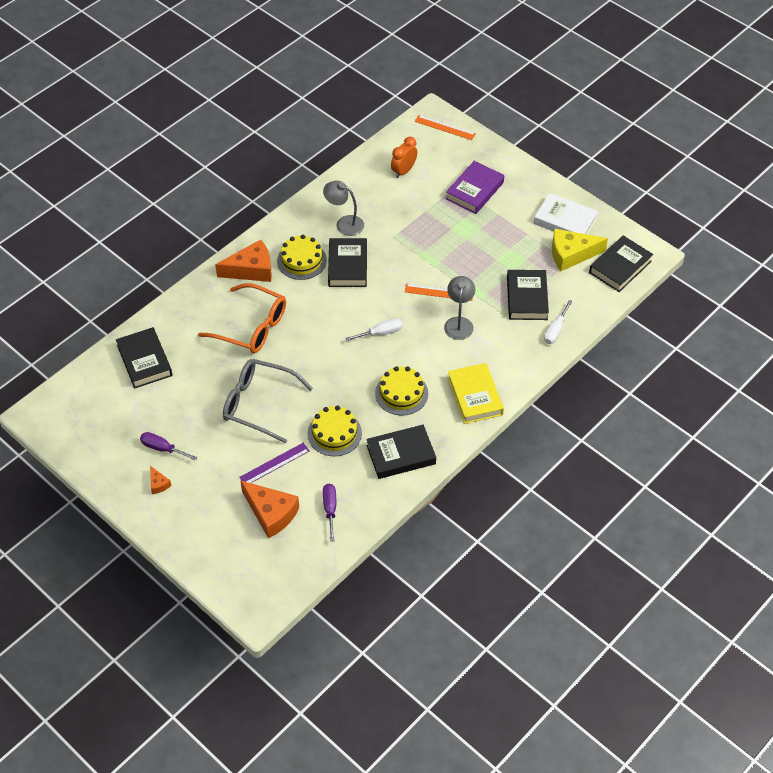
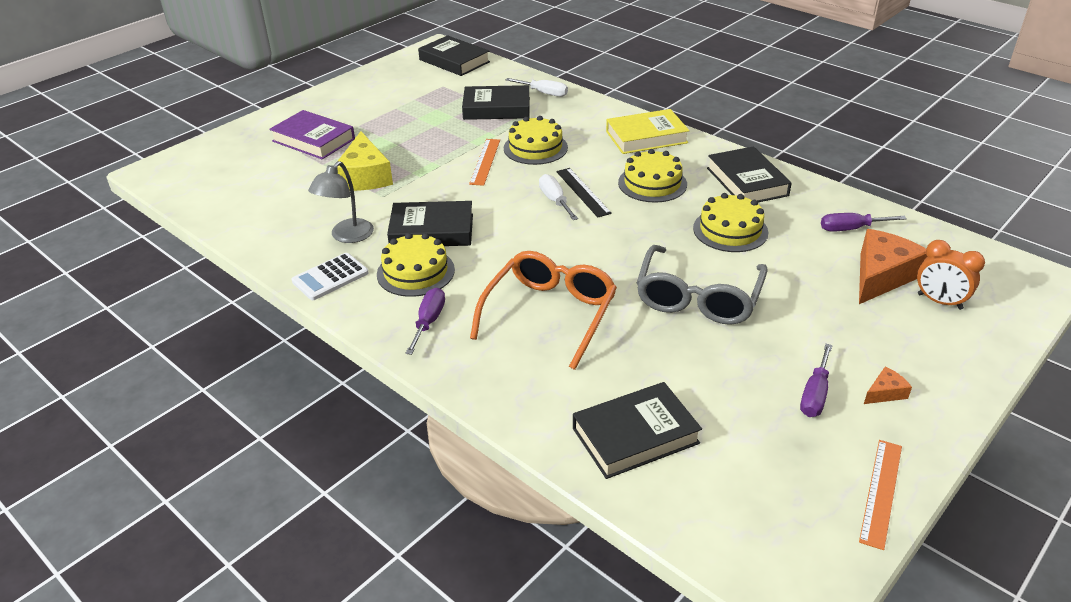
camera: 90 degrees left, 15 degrees down
orange cheese [215,240,272,282] -> purple screwdriver [406,288,445,355]
purple ruler [239,443,309,483] -> none
orange clock [391,137,418,178] -> orange clock moved to [917,240,985,310]
orange ruler [415,115,476,140] -> orange ruler moved to [859,440,902,550]
grey lamp [444,276,475,340] -> yellow cake [504,116,568,165]
white book [534,193,598,234] -> none
yellow cheese [552,229,608,271] -> yellow cheese moved to [337,131,393,191]
none -> white calculator [291,253,368,300]
none -> black ruler [556,168,612,217]

